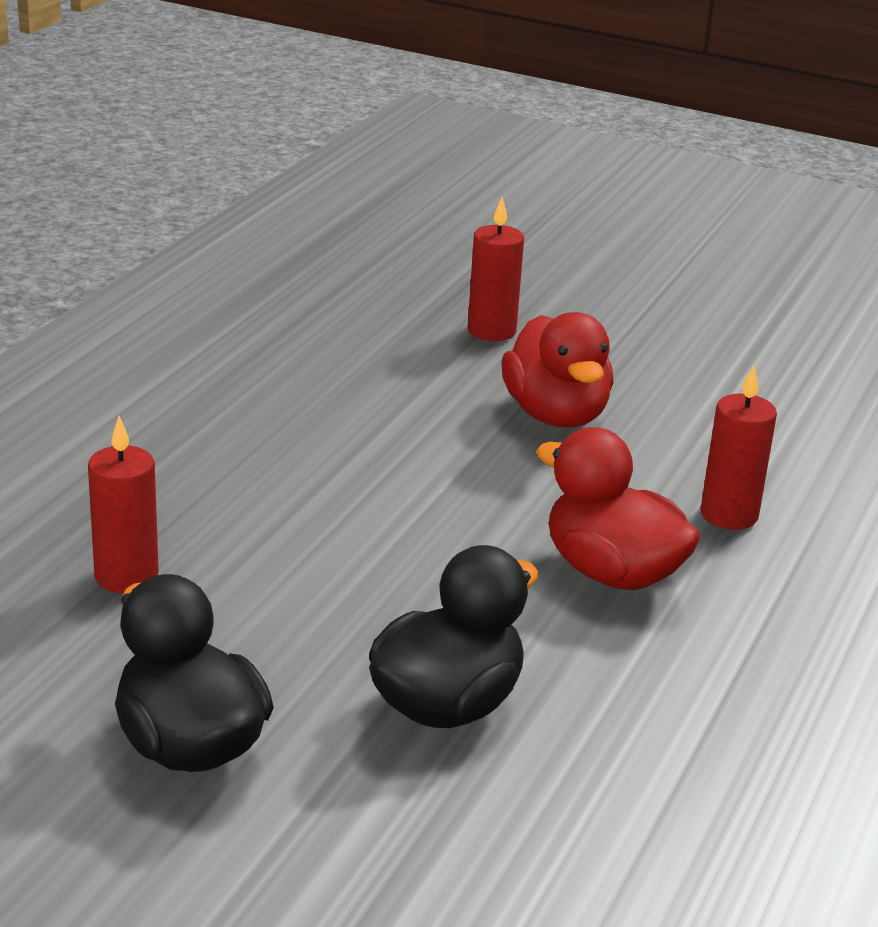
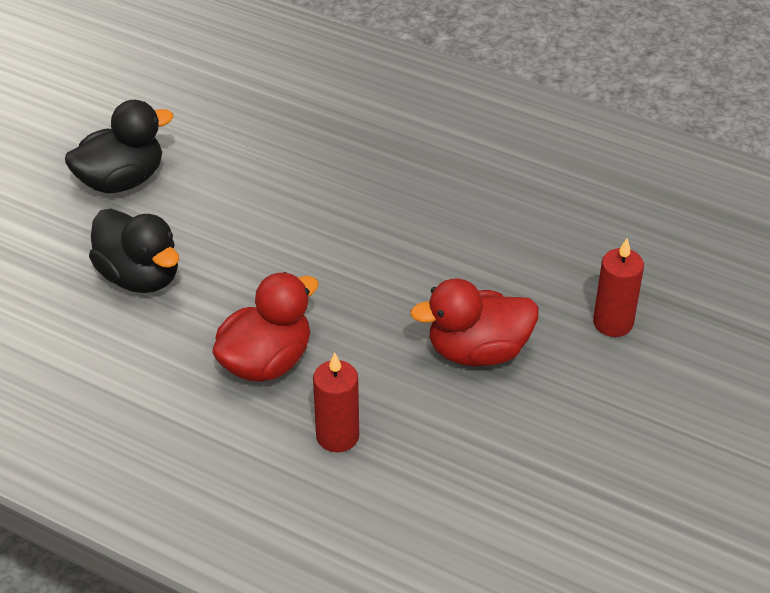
camera: 95 degrees right, 15 degrees up
red candle [88,416,159,593] -> none

